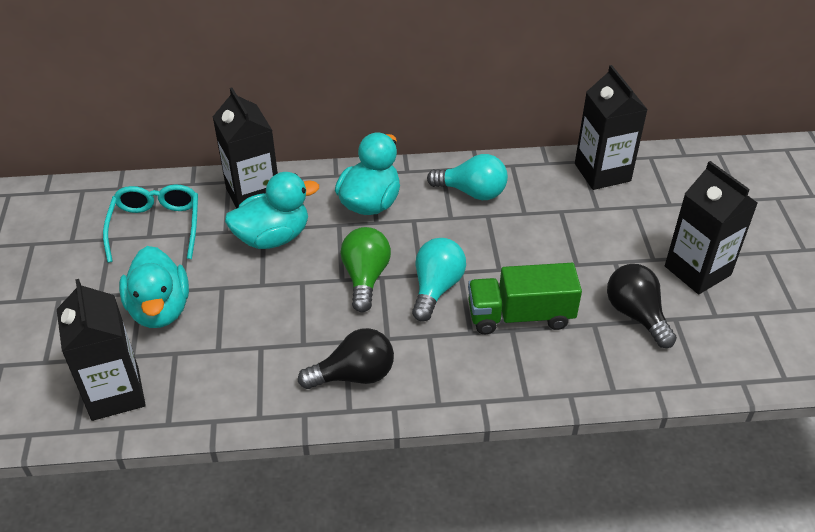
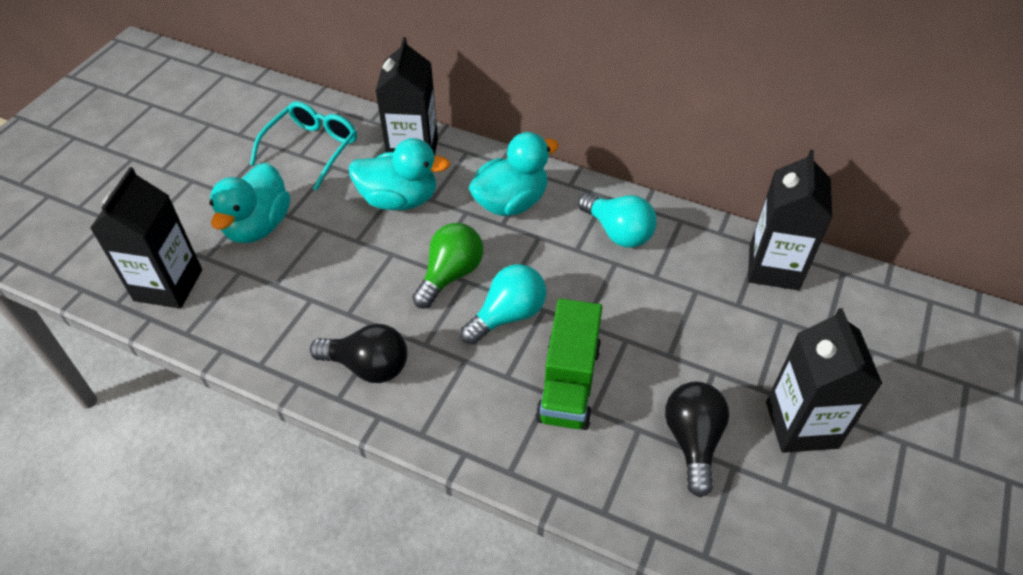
camera: 30 degrees right, 5 degrees up
green truck [468,263,582,334] -> green truck turned 105 degrees counterclockwise [536,298,602,430]

